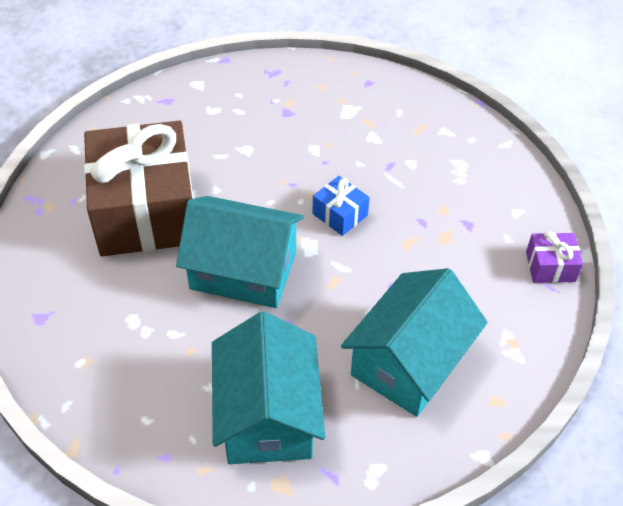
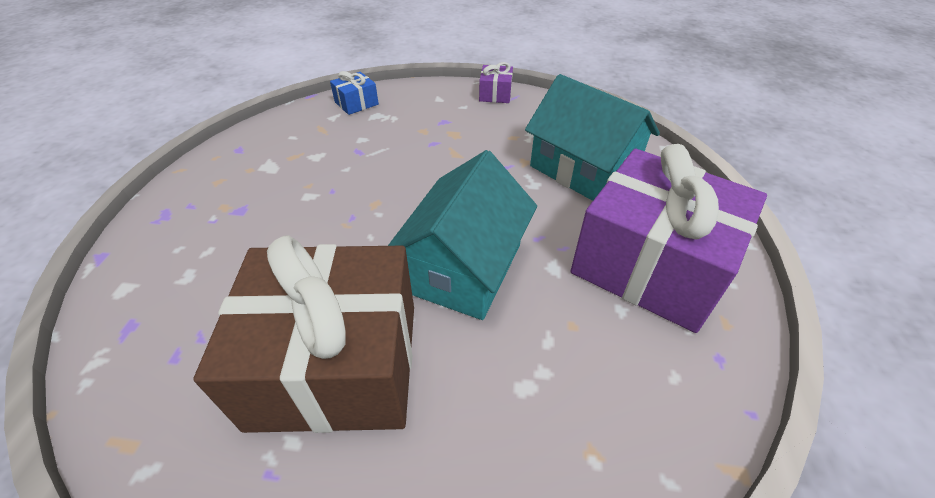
camera: 80 degrees left, 5 degrees down
turquoise house [212,311,325,464] -> purple gift [570,144,767,333]
blue gift [312,176,370,236] -> blue gift moved to [330,71,379,115]

